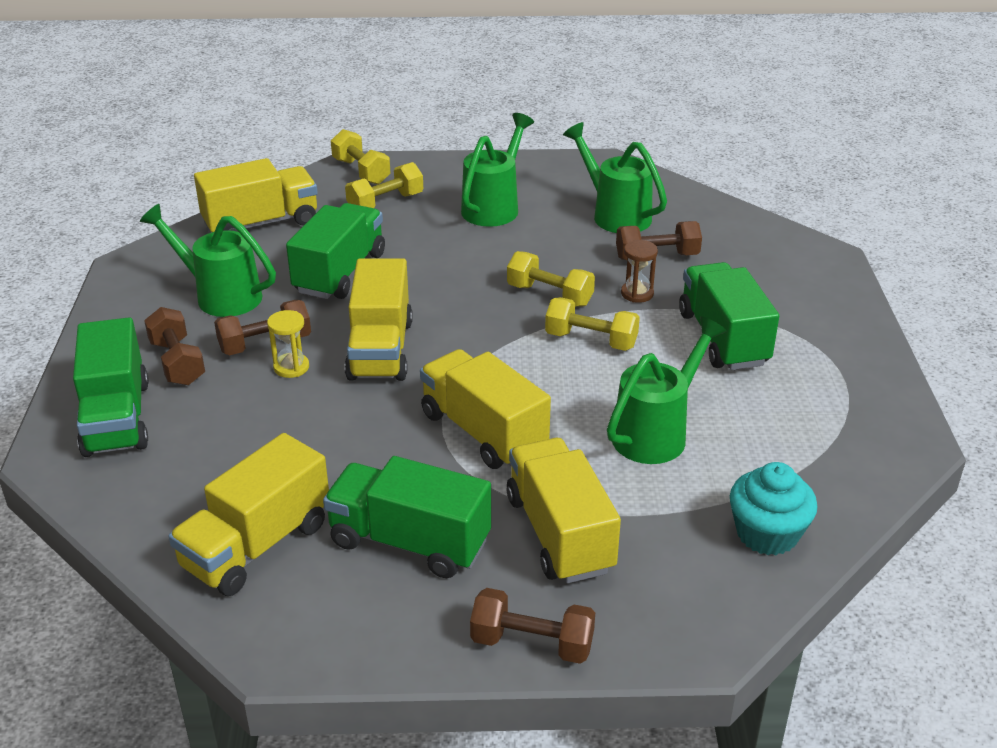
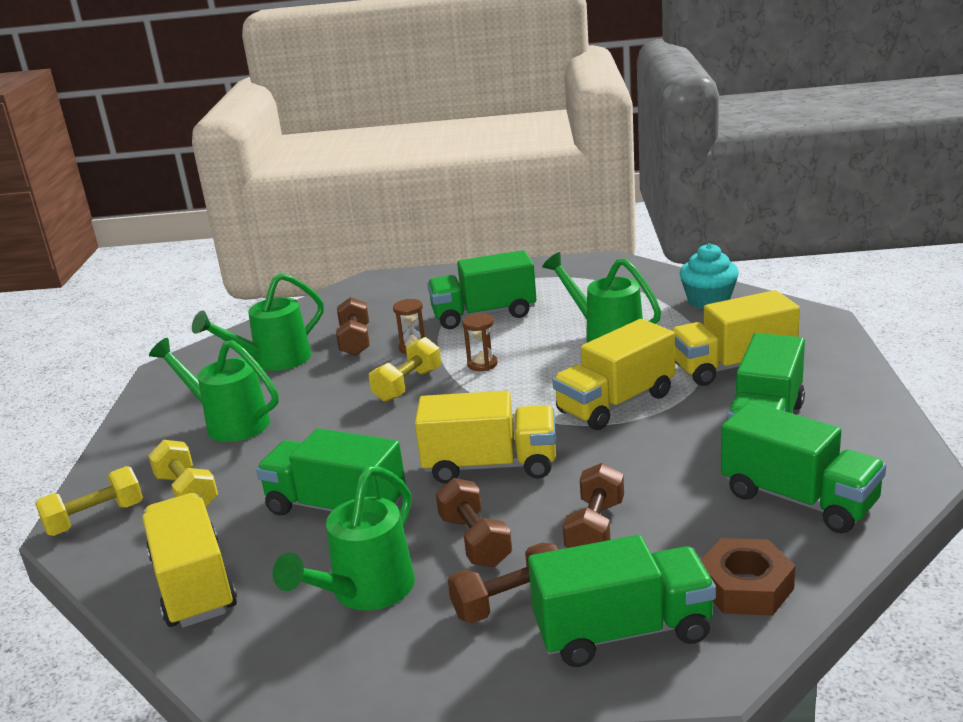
camera: 85 degrees left, 10 degrees down
yellow truck [168,433,329,596] -> green truck [721,402,886,534]
yellow hourglass [267,310,309,378] -> none
brown dumbbell [470,588,595,664] -> brown dumbbell moved to [563,463,624,548]
yellow dumbbell [545,297,640,351] -> brown hourglass [463,313,498,371]
none -> brown nut [701,538,796,616]

